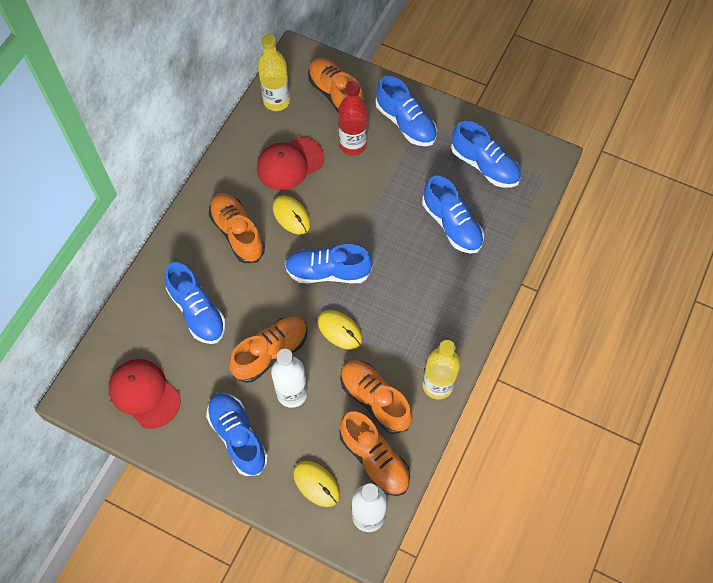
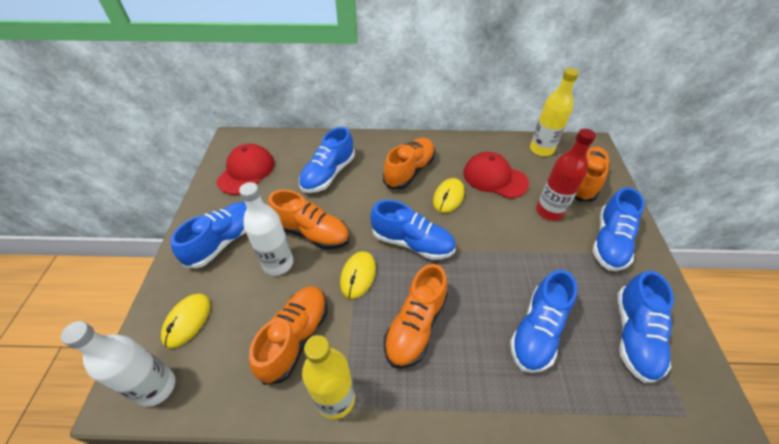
camera: 65 degrees right, 15 degrees down
blue shoe [285,244,373,283] -> blue shoe turned 135 degrees clockwise [370,200,456,260]
orange shoe [339,411,410,496] -> orange shoe moved to [384,264,448,369]

